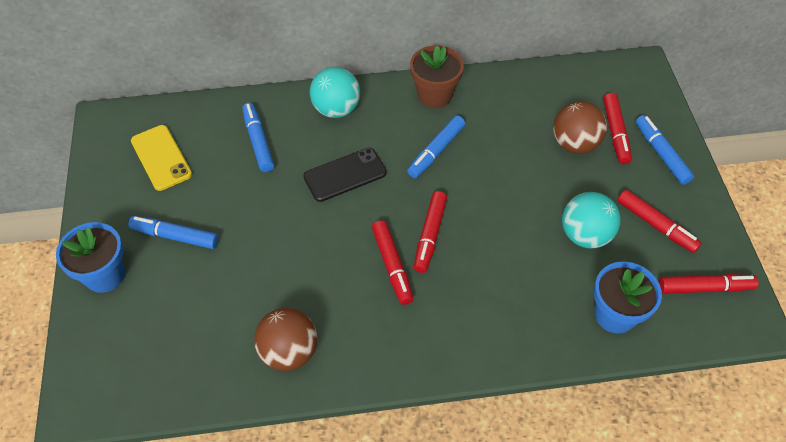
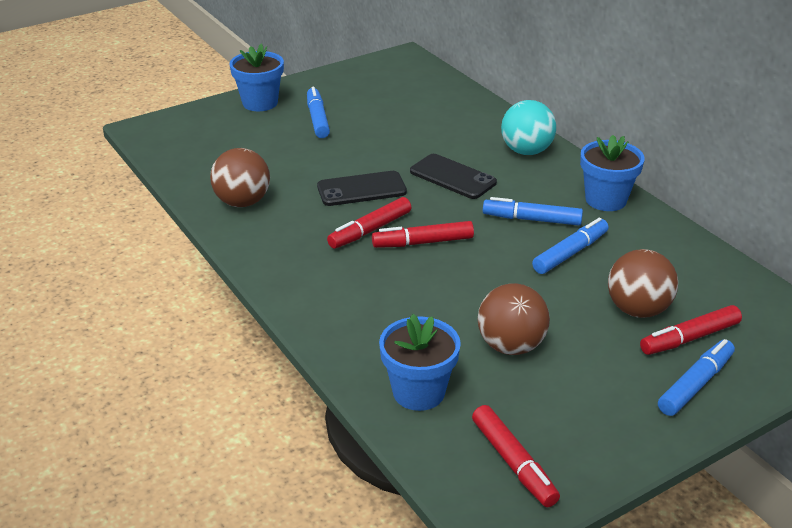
camera: 65 degrees right, 20 degrees down
yellow phone [131,125,192,191] -> none
blue marker [242,103,274,172] -> blue marker moved to [532,218,609,274]
brown flower pot [410,45,464,108] -> blue flower pot [580,135,645,211]
turquoise ball [562,192,621,249] -> brown ball [477,283,550,355]
red marker [617,189,702,253] -> none
none -> black phone [317,171,407,206]

